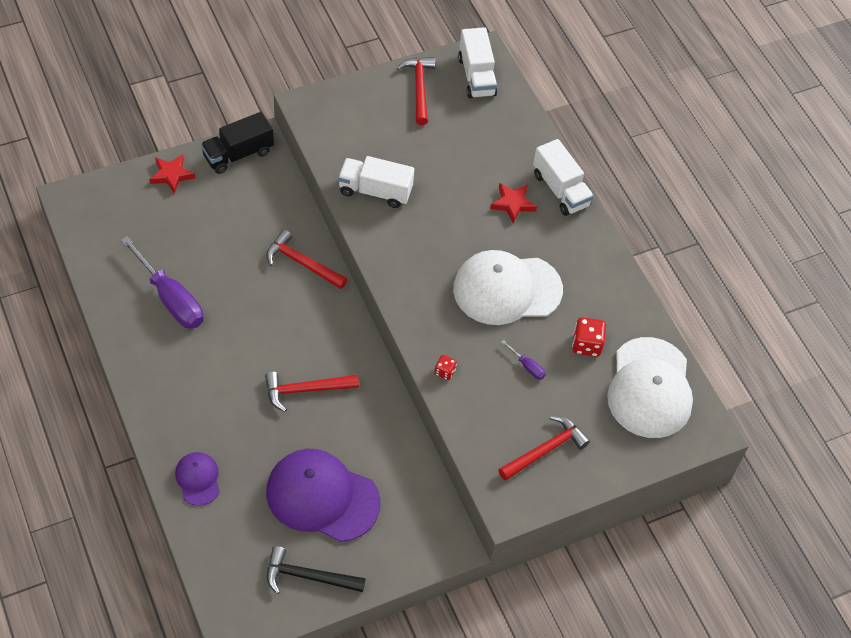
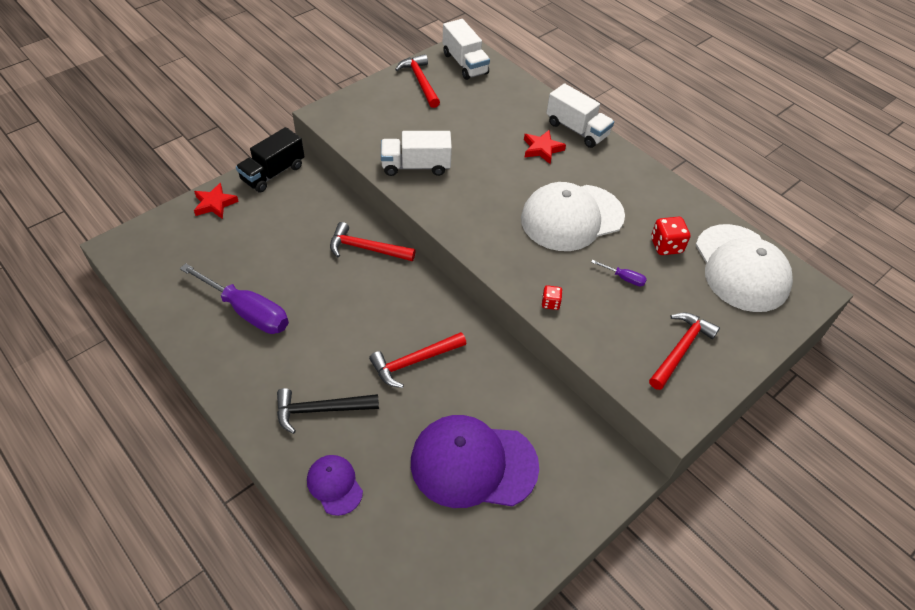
camera: 15 degrees left, 5 degrees down
black hammer [267,546,366,594] -> black hammer moved to [277,388,379,434]

